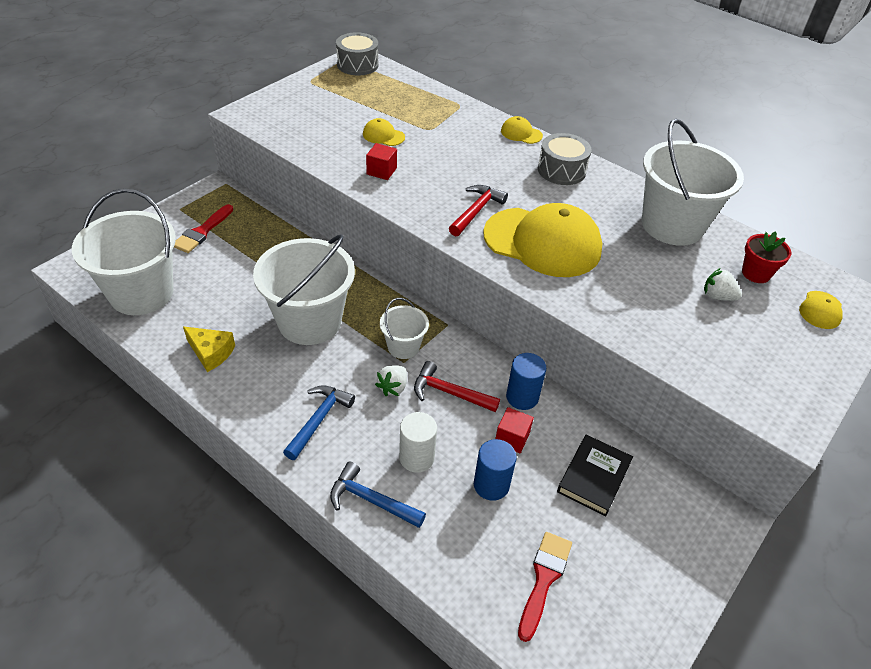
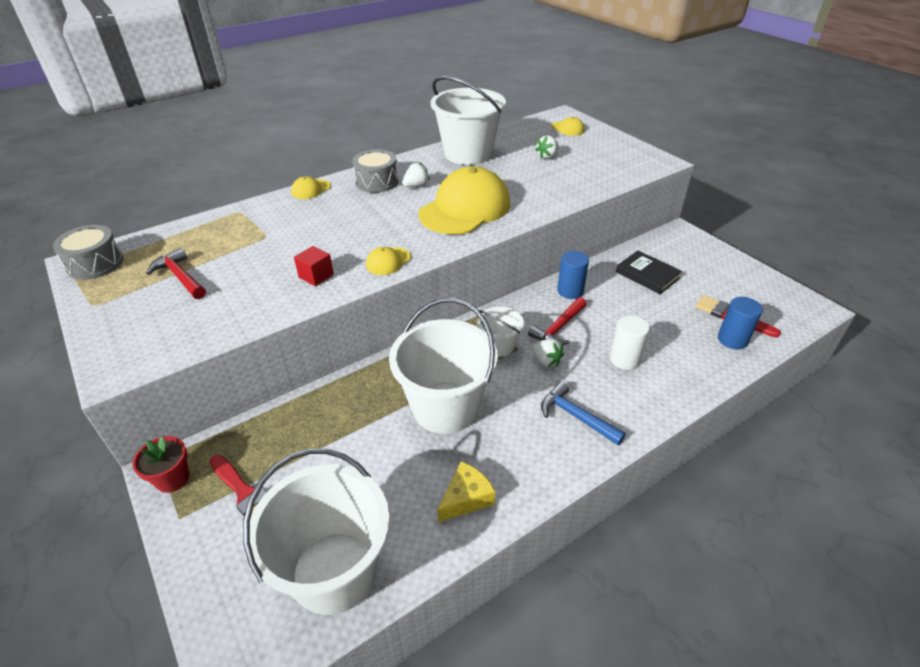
camera: 70 degrees left, 5 degrees down
blue hammer [330,461,426,528] -> none
yellow cap [363,118,405,146] -> yellow cap moved to [366,247,411,275]
red hammer [449,185,508,236] -> red hammer moved to [146,248,206,299]
blue cylinder [474,439,517,501] -> blue cylinder moved to [718,297,763,350]
red cube [495,407,534,454] -> none
red flower pot [742,231,791,283] -> red flower pot moved to [132,436,189,493]
none -> white strawberry [402,162,430,187]

